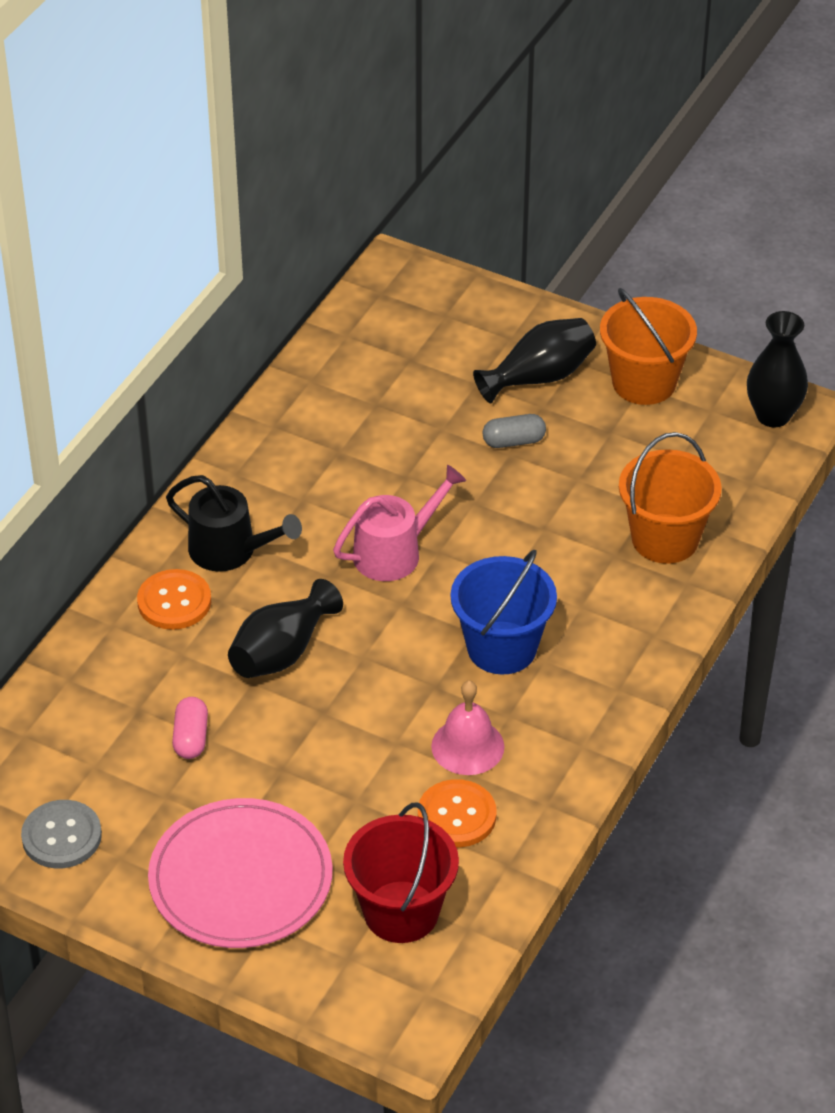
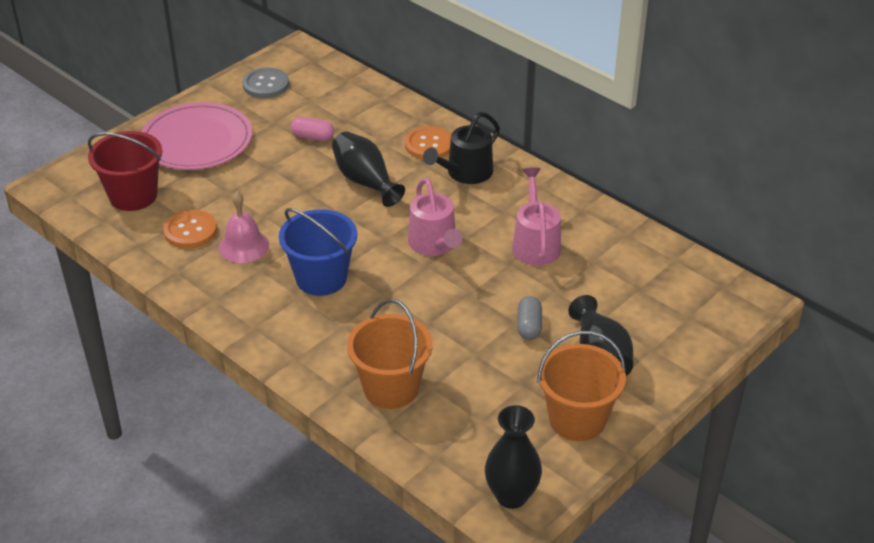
camera: 105 degrees right, 5 degrees down
none -> pink watering can [512,167,561,266]

